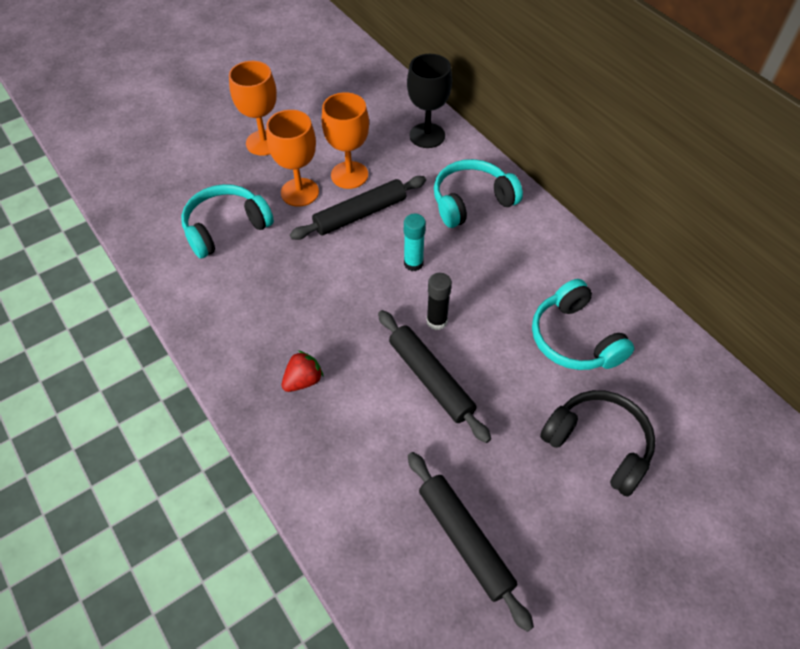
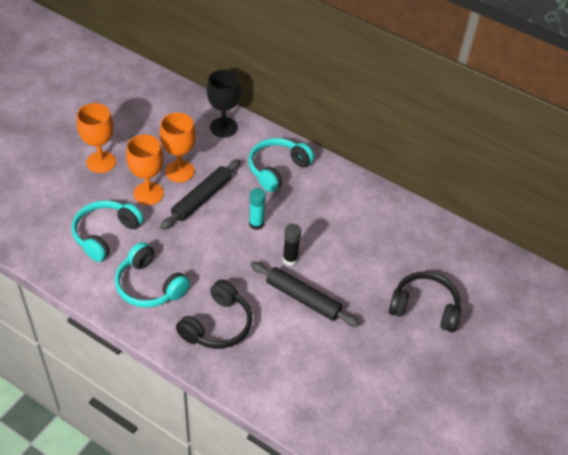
camera: 25 degrees left, 5 degrees down
red strawberry [282,350,324,392] -> black headphones [176,279,252,349]
black rolling pin [408,452,534,632] -> none
turquoise headphones [532,279,634,370] -> turquoise headphones moved to [115,242,190,308]

